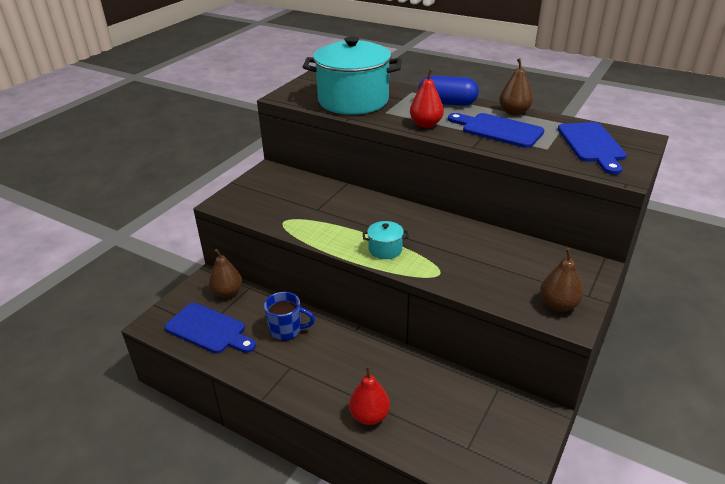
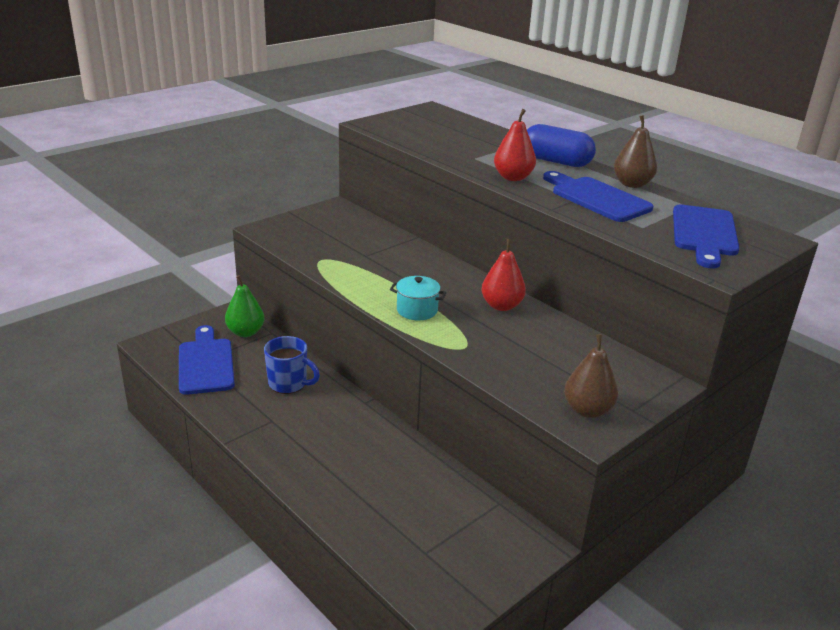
camera: 15 degrees right, 5 degrees down
blue cutting board [165,303,256,354] -> blue cutting board turned 150 degrees counterclockwise [179,325,235,395]
brown pear [209,249,242,298] -> green pear [225,275,264,337]
turquoise pot [303,36,401,115] -> none
red pear [349,366,390,425] -> red pear moved to [482,239,526,311]

